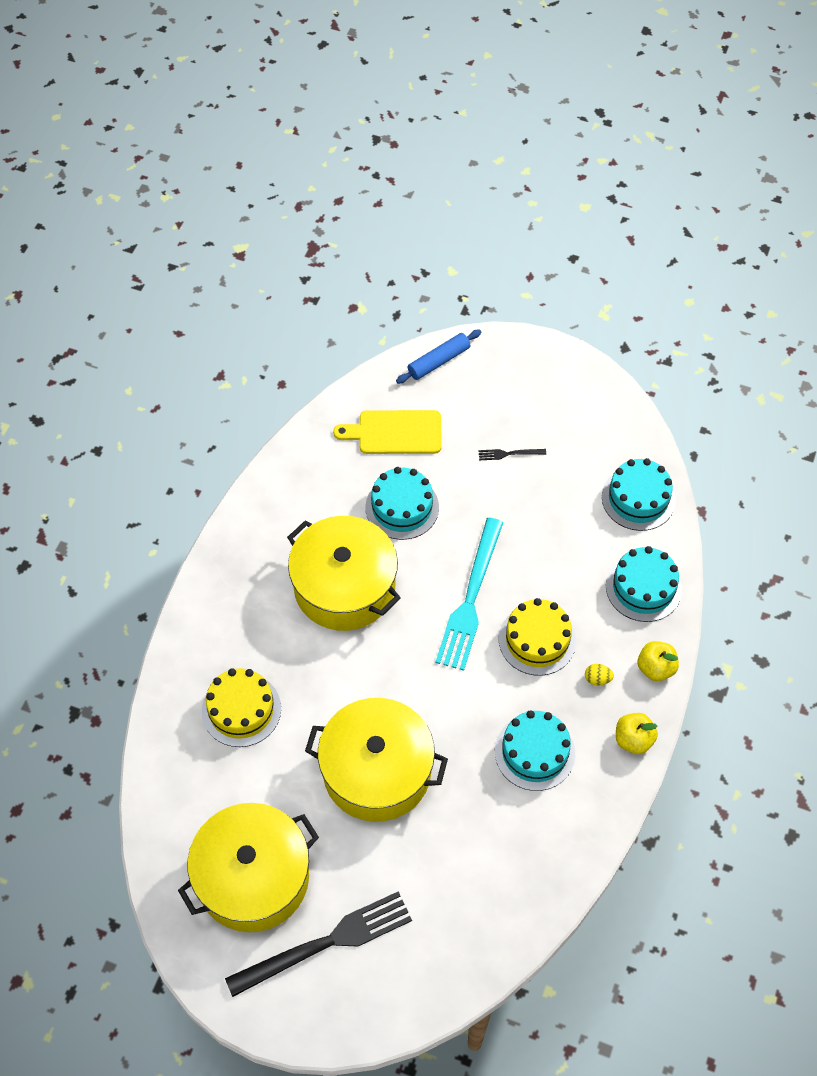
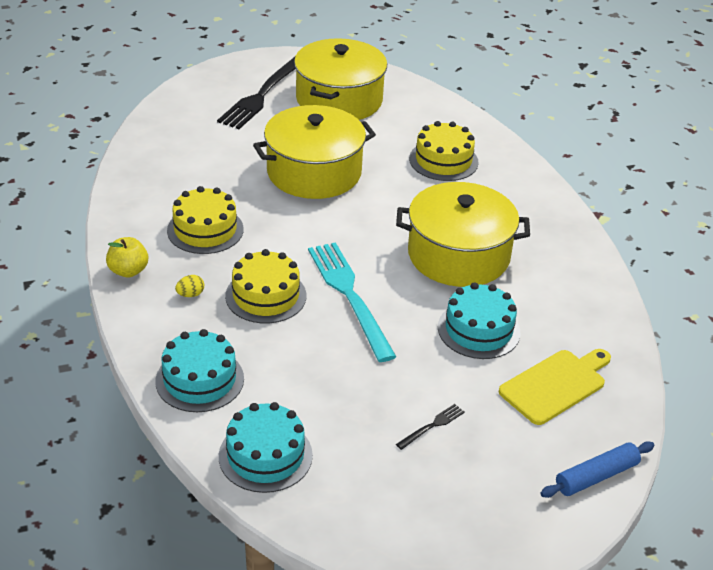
camera: 140 degrees right, 20 degrees down
blue rolling pin [396,329,481,384] -> blue rolling pin turned 45 degrees clockwise [540,441,655,498]
turquoise cake [495,710,575,791] -> yellow cake [167,186,244,254]
yellow apple [638,641,679,681] -> none

